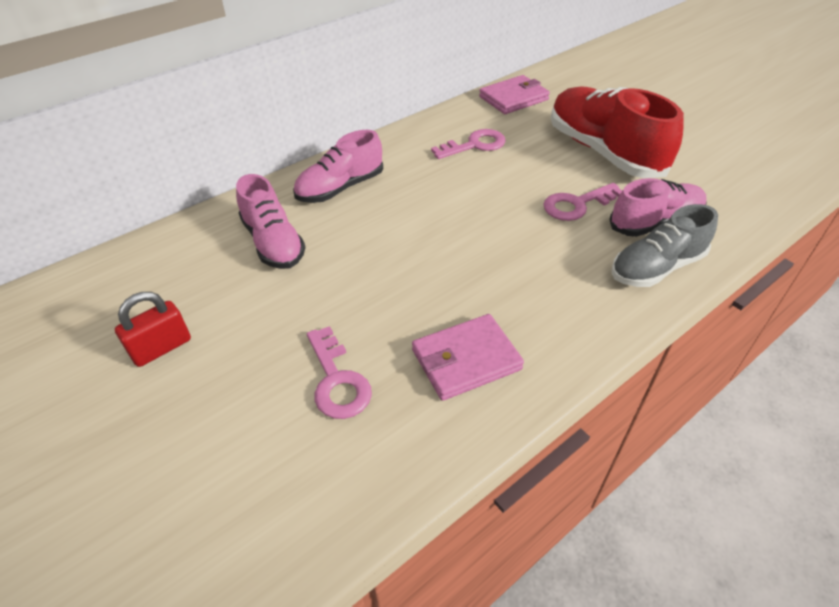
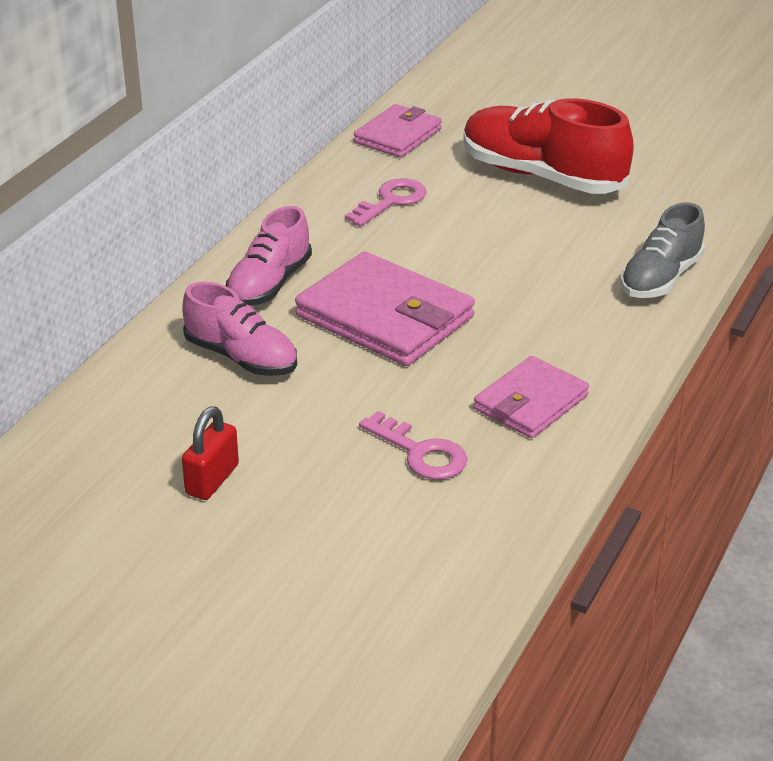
camera: 25 degrees left, 10 degrees down
pink key [543,183,622,221] -> none
pink shoe [609,178,707,237] -> none
none -> pink wallet [295,251,475,366]

